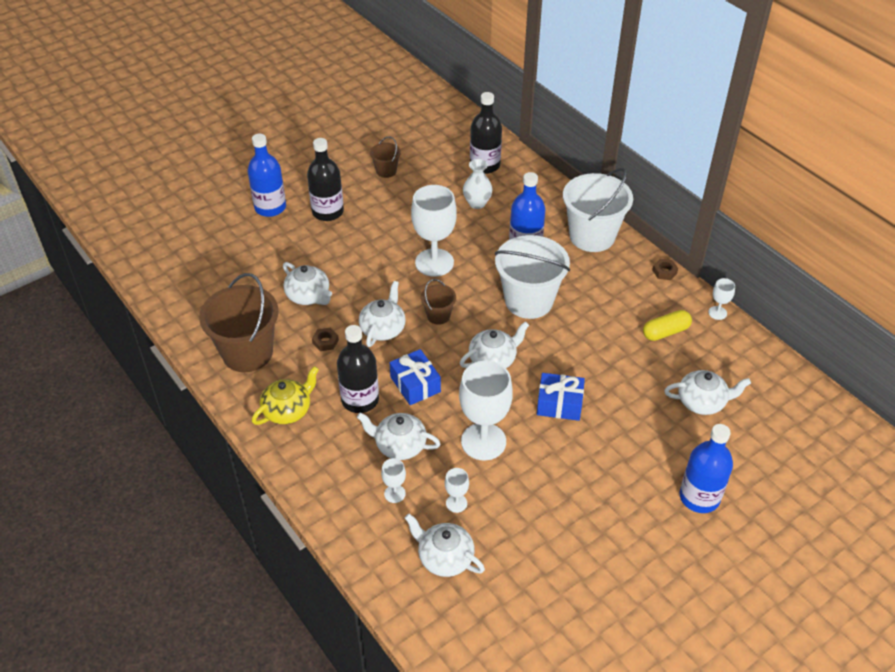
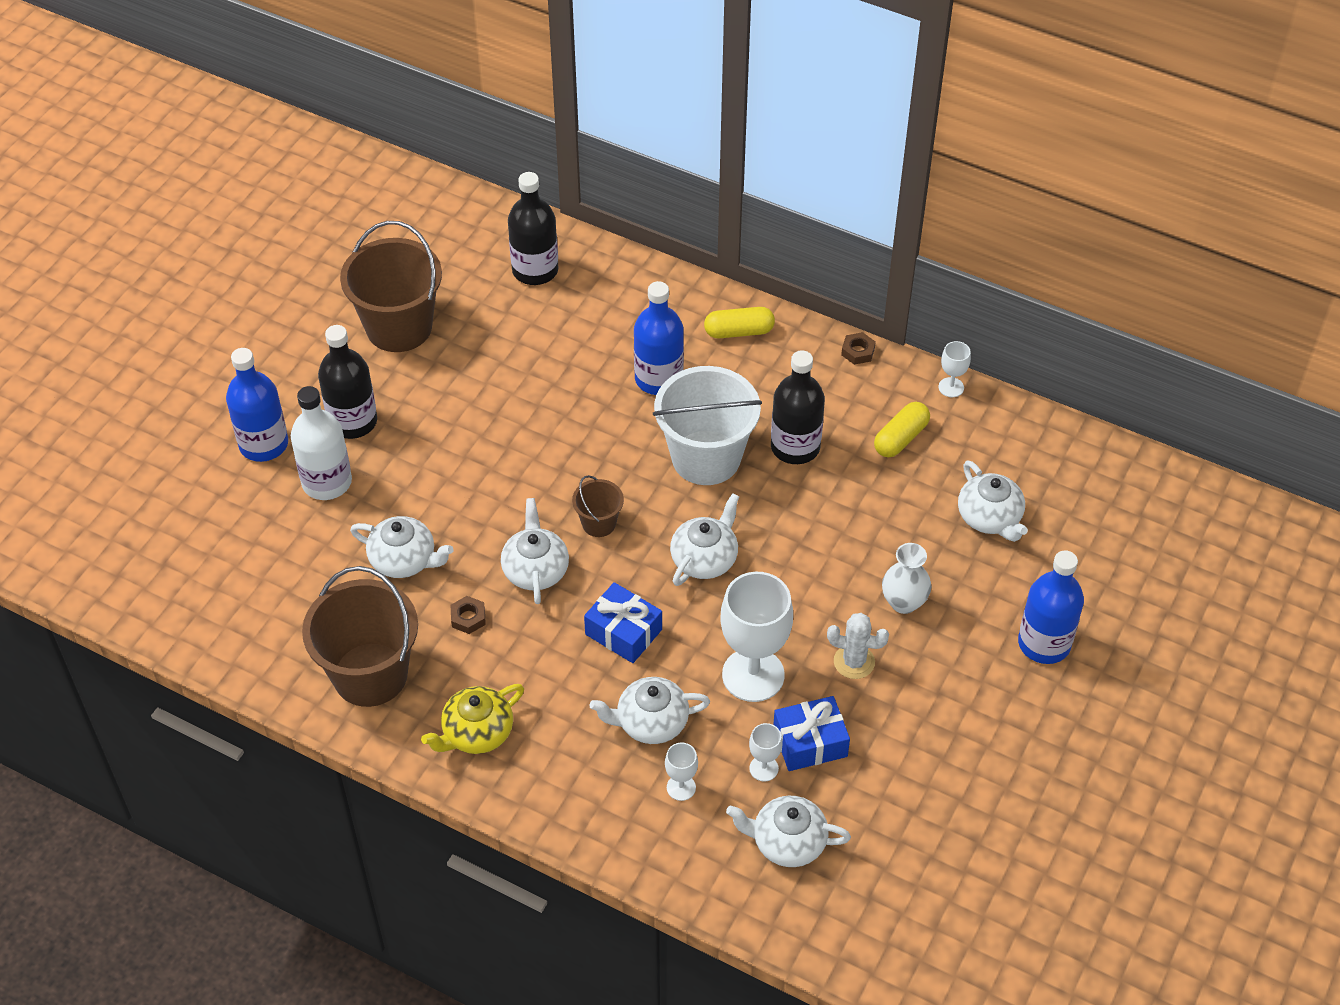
camera: 25 degrees left, 5 degrees up
yellow teapot [252,366,319,425] -> yellow teapot turned 150 degrees counterclockwise [421,684,524,754]
black bottle [337,325,379,413] -> black bottle moved to [771,350,825,464]
brown bucket [370,136,401,178] -> brown bucket [340,221,442,352], size x2.08
white goblet [411,185,457,277] -> none
white vase [463,159,493,209] -> white vase moved to [882,543,931,614]
blue gift [537,373,585,421] -> blue gift moved to [773,696,850,771]
white bucket [563,168,633,252] -> yellow capsule [704,307,775,338]
white teapot [664,370,751,415] -> white teapot turned 90 degrees clockwise [958,460,1028,542]
none -> white bottle [291,386,352,500]
none -> white cactus [827,613,889,679]

